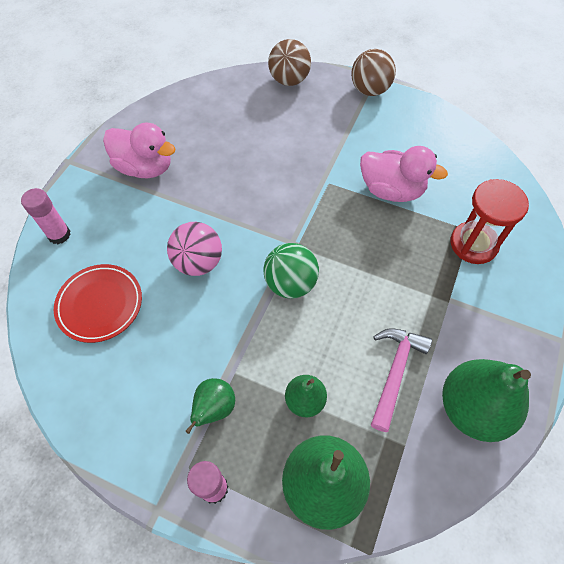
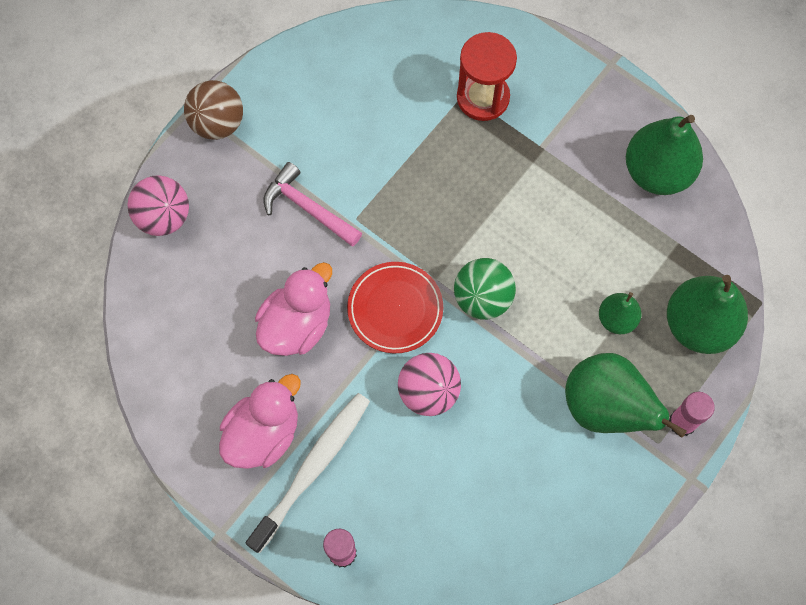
camera: 75 degrees left, 10 degrees up
red plate [54,264,142,343] -> red plate moved to [347,262,443,353]
green pear [185,378,235,434] -> green pear [565,353,687,438], size x1.86
brown ball [268,39,311,86] -> pink ball [128,175,189,236]
pink duck [360,146,448,202] -> pink duck moved to [255,262,332,356]
pink hammer [371,328,432,432] -> pink hammer moved to [263,162,362,247]
none -> white toothbrush [246,393,370,553]

